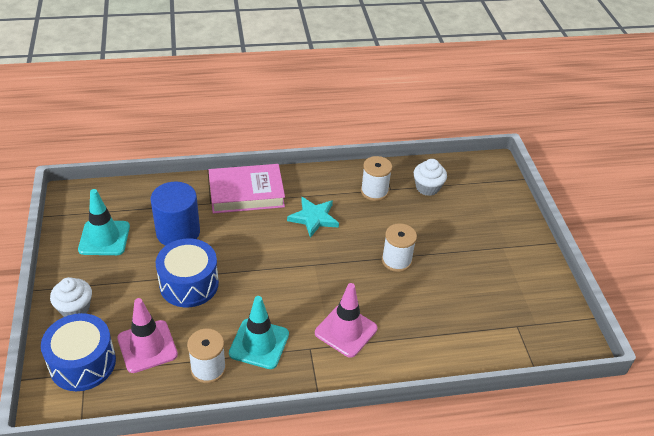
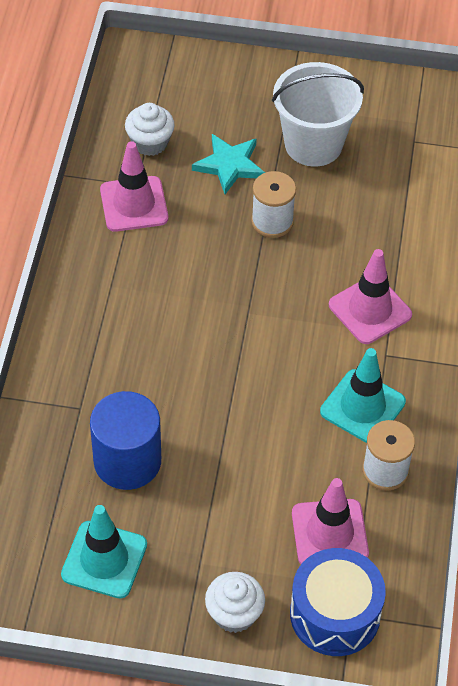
camera: 70 degrees left, 10 degrees up
blue drum [156,238,219,307] -> none
pink book [209,164,285,214] -> none
turquoise star [287,197,339,238] -> turquoise star moved to [192,134,265,194]
white spool [361,156,392,201] -> pink traffic cone [100,141,168,232]
none -> white bucket [272,62,364,167]

